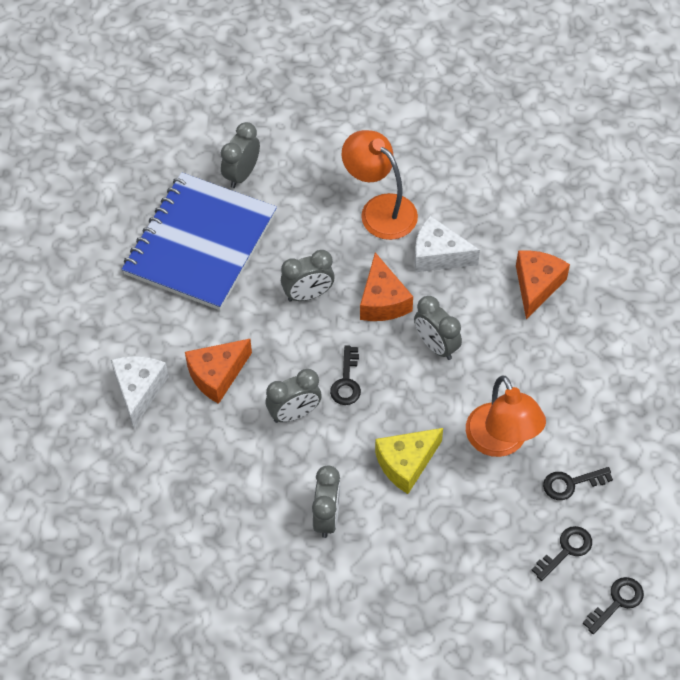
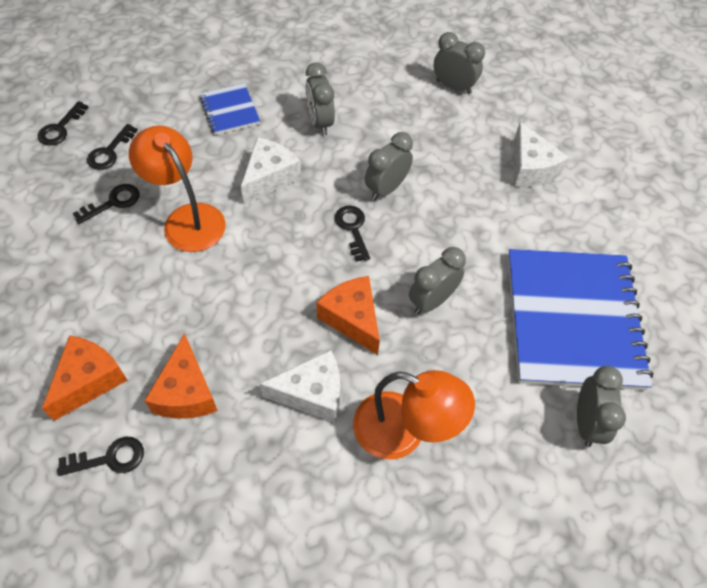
camera: 155 degrees right, 0 degrees up
orange cheese [185,339,252,404] -> orange cheese moved to [42,335,127,421]
yellow cheese [375,428,443,494] -> white cheese [241,137,301,204]
grey clock [414,296,462,360] -> grey clock moved to [434,32,485,94]
none -> black key [57,437,144,476]
none -> blue notebook [200,83,260,135]

